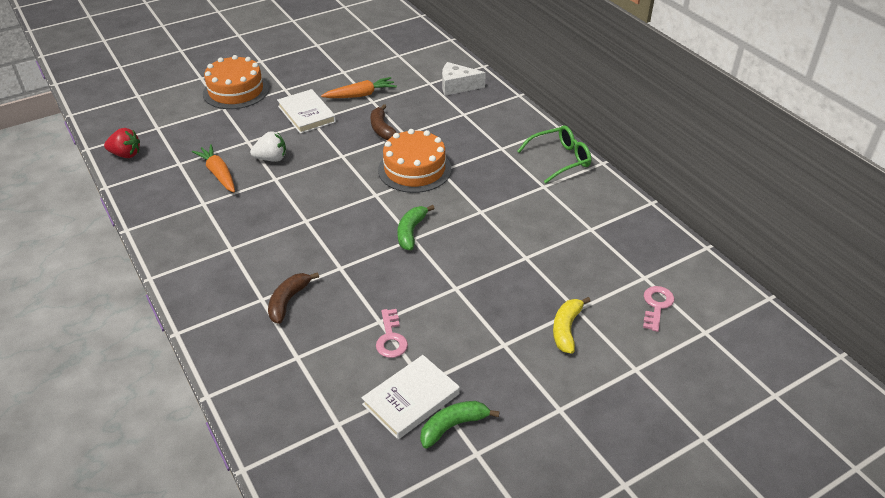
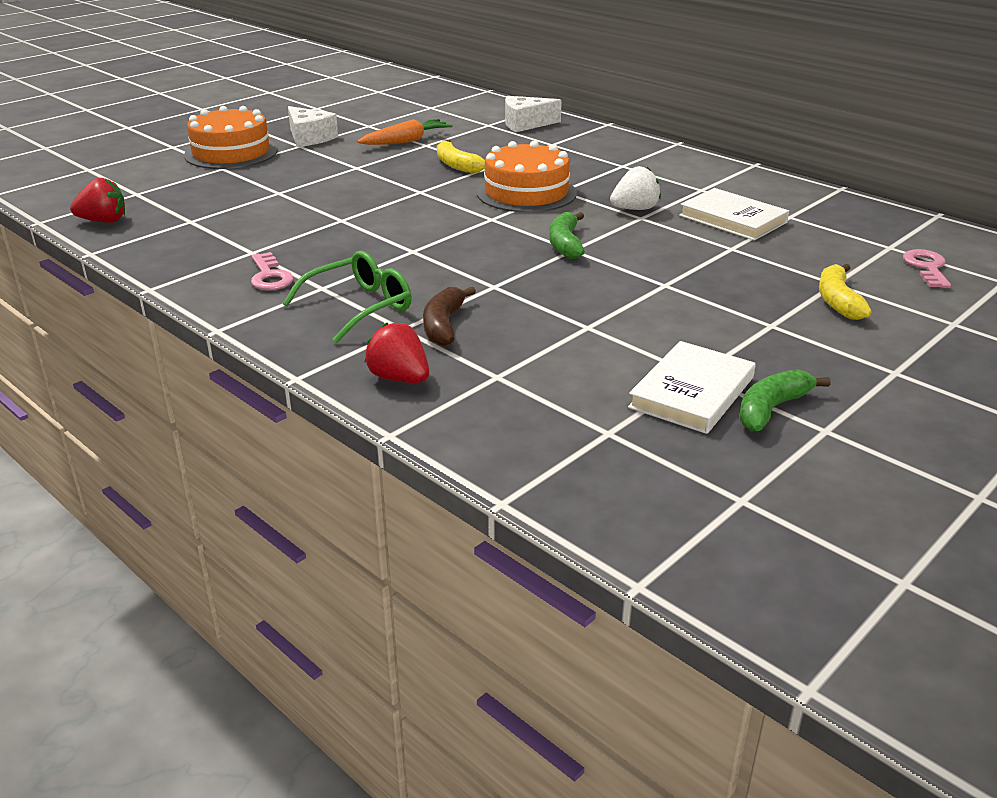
camera: 15 degrees left, 10 degrees down
orange carrot [192,144,235,193] -> none
white strawberry [250,131,286,162] -> white strawberry moved to [610,166,661,210]
white book [277,89,336,134] -> white book moved to [679,188,789,241]
brown banana [370,104,397,140] -> yellow banana [437,140,485,173]
pink key [376,309,408,358] -> pink key moved to [251,252,294,290]
green glasses [517,125,591,184] -> green glasses moved to [283,251,412,343]
none -> white cheese [288,106,338,147]
none -> red strawberry [364,323,429,383]

